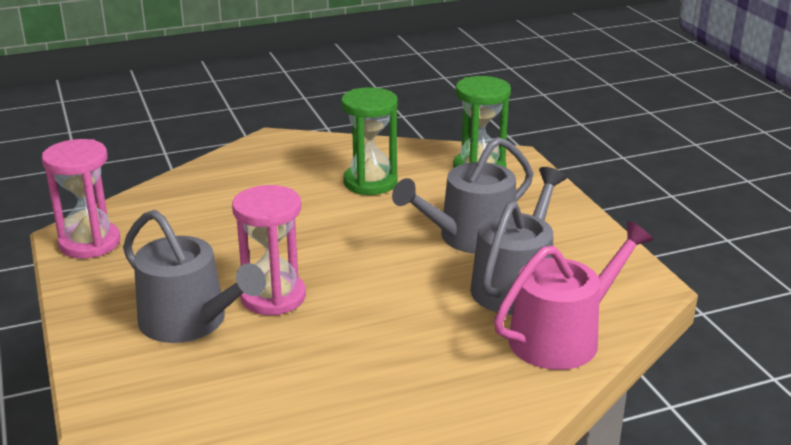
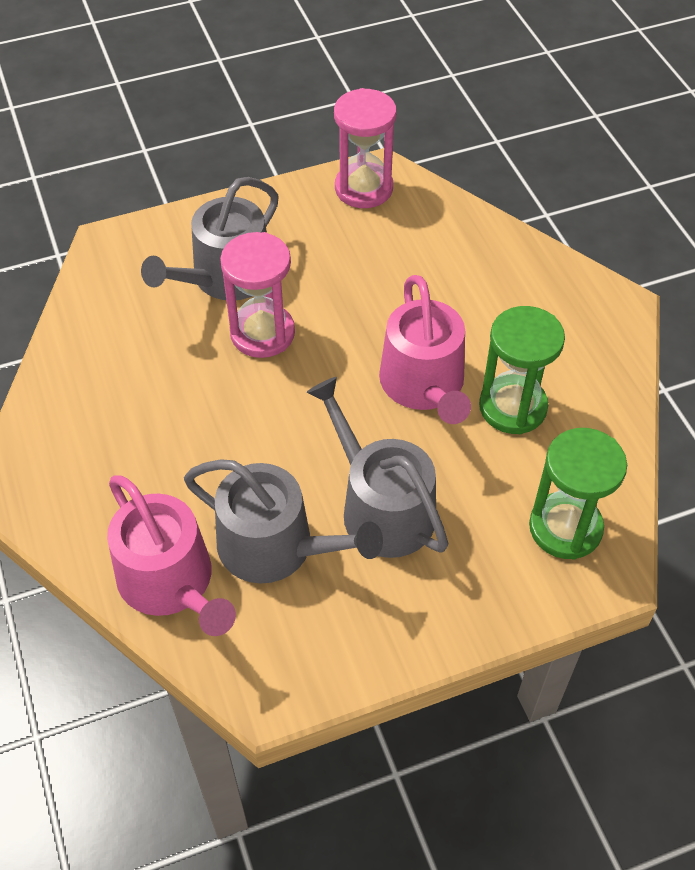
camera: 90 degrees right, 25 degrees up
none -> pink watering can [379,275,471,424]

